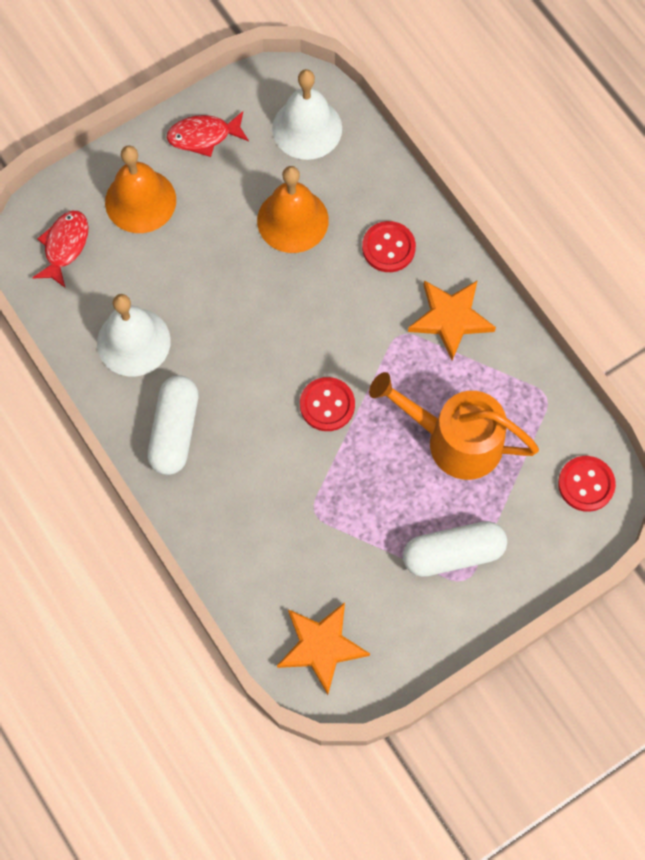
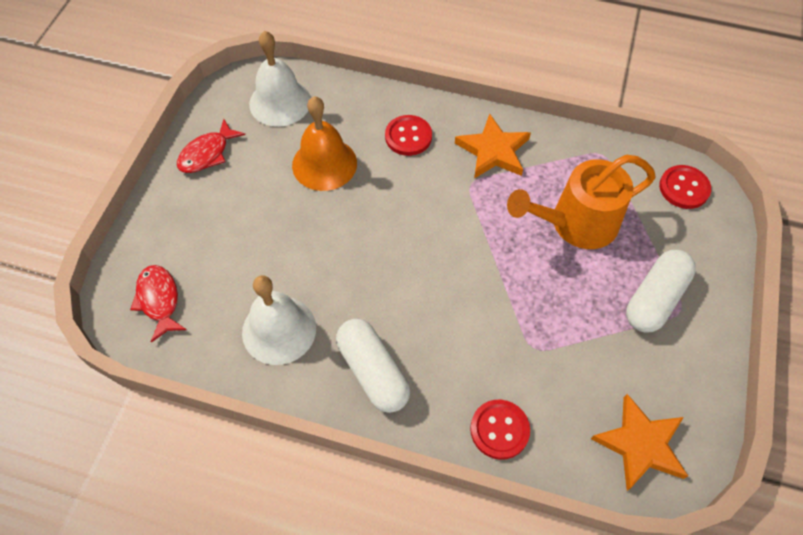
camera: 40 degrees left, 10 degrees down
orange bell [105,145,176,233] -> none
red button [300,377,355,431] -> red button moved to [470,399,530,460]

